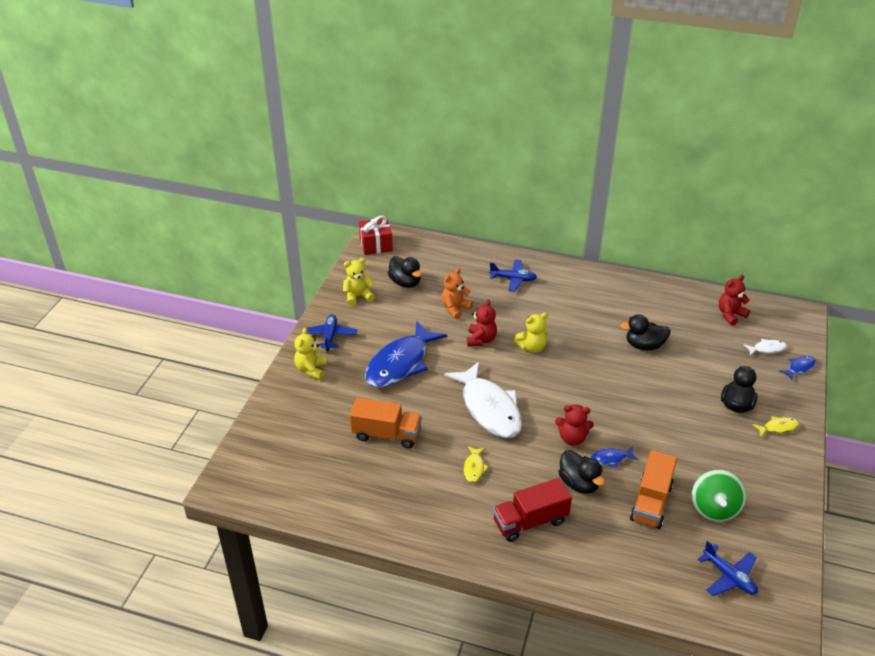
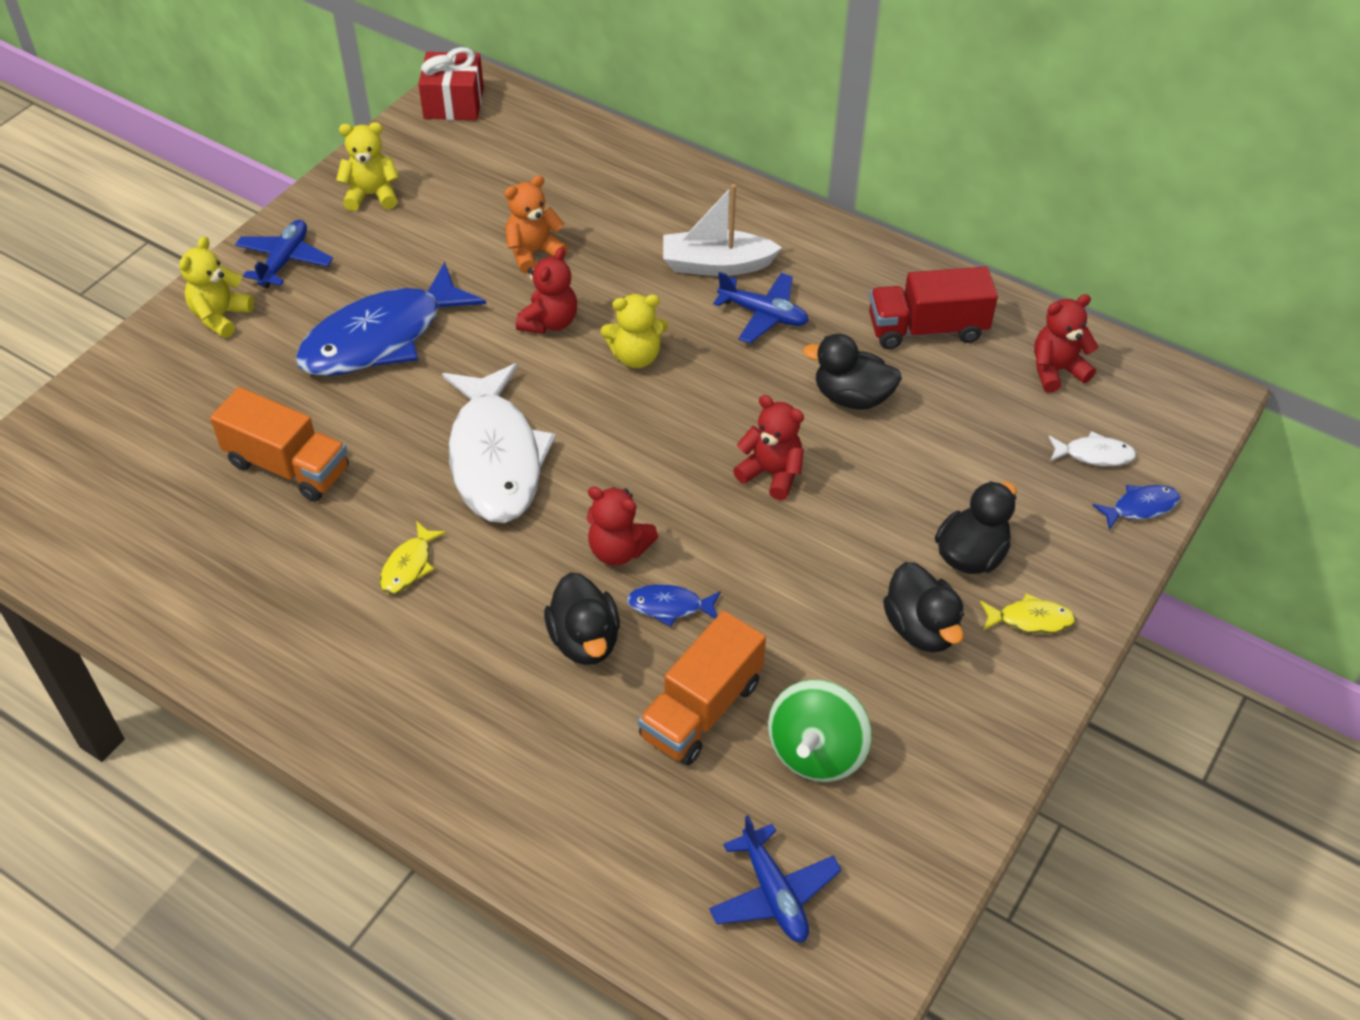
camera: 15 degrees right, 10 degrees up
black duck [388,256,422,288] -> black duck moved to [883,562,964,653]
blue plane [489,259,537,292] -> blue plane moved to [713,272,809,344]
red truck [493,478,572,542] -> red truck moved to [869,267,998,349]
none -> white boat [663,184,782,276]
none -> red teddy bear [733,395,804,500]

